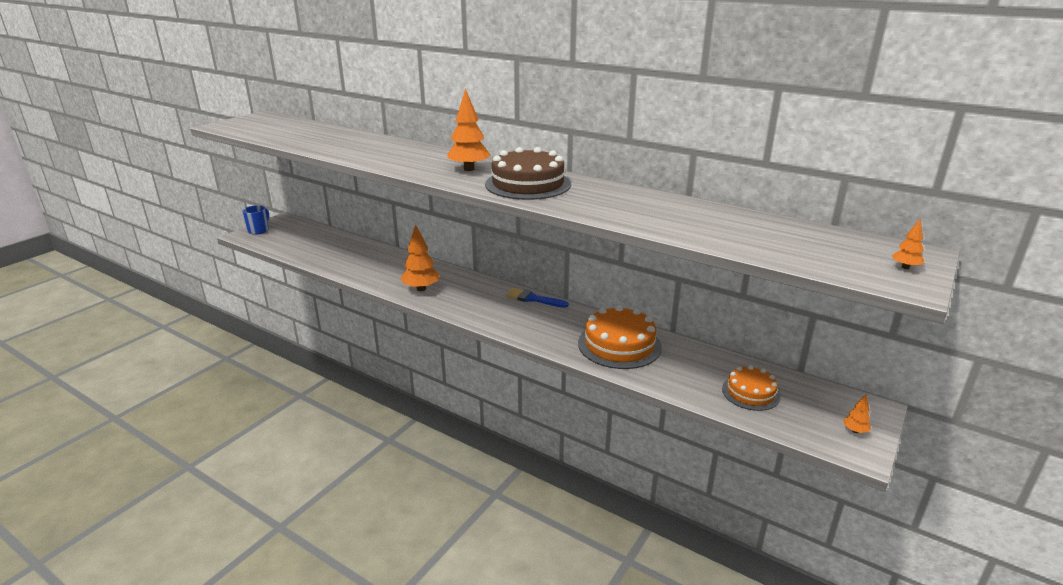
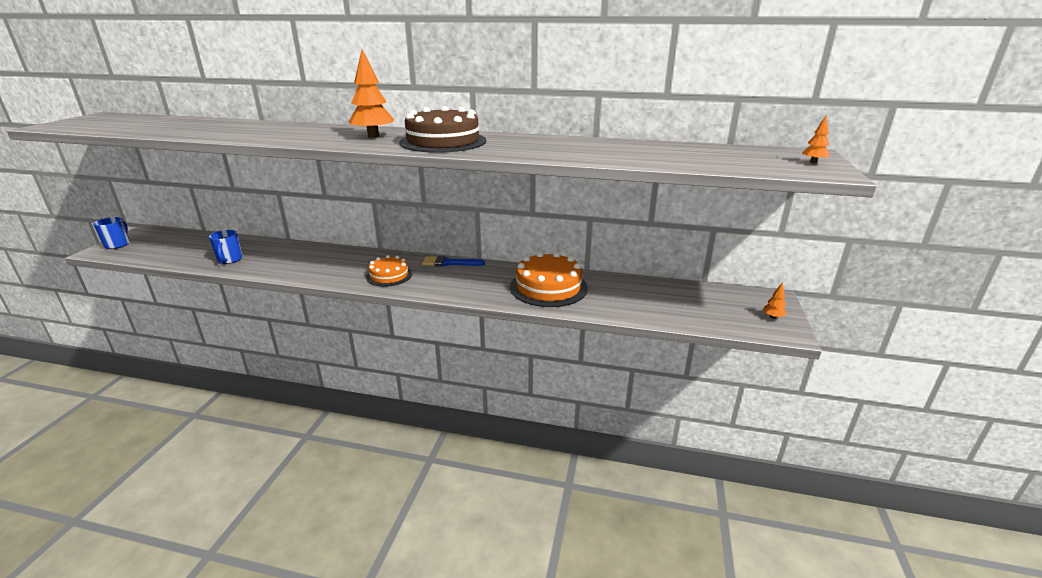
camera: 20 degrees left, 0 degrees up
orange tree [401,224,440,291] -> none
orange cake [722,366,780,411] -> orange cake moved to [366,255,412,287]
none -> blue mug [209,230,243,264]

